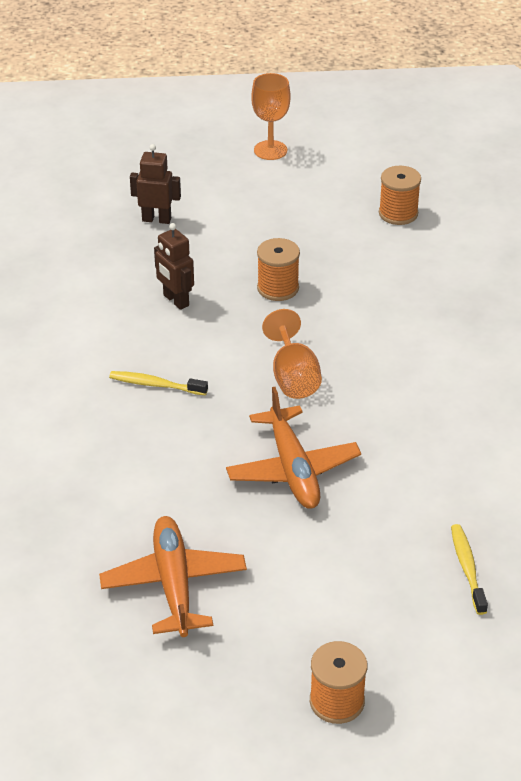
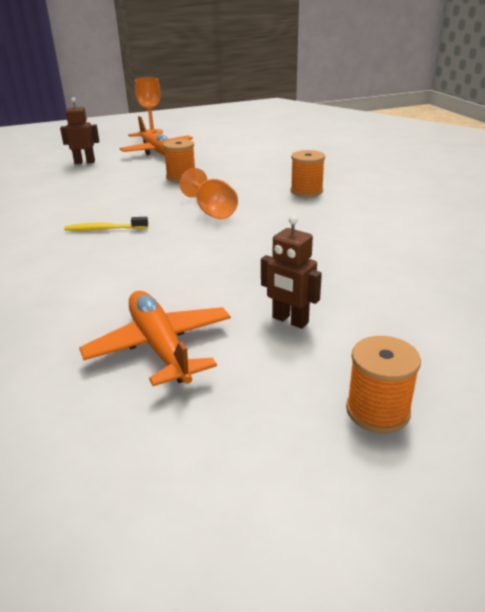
camera: 15 degrees left, 10 degrees down
brown robot [154,223,194,310] -> brown robot moved to [261,216,322,329]
orange plane [226,387,361,509] -> orange plane moved to [120,116,193,155]
orange spool [379,166,421,225] -> orange spool moved to [290,150,325,197]
yellow toothbrush [451,524,488,615] -> none

